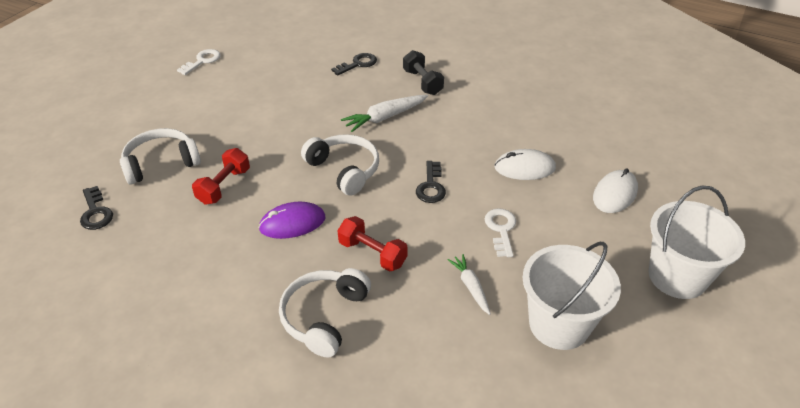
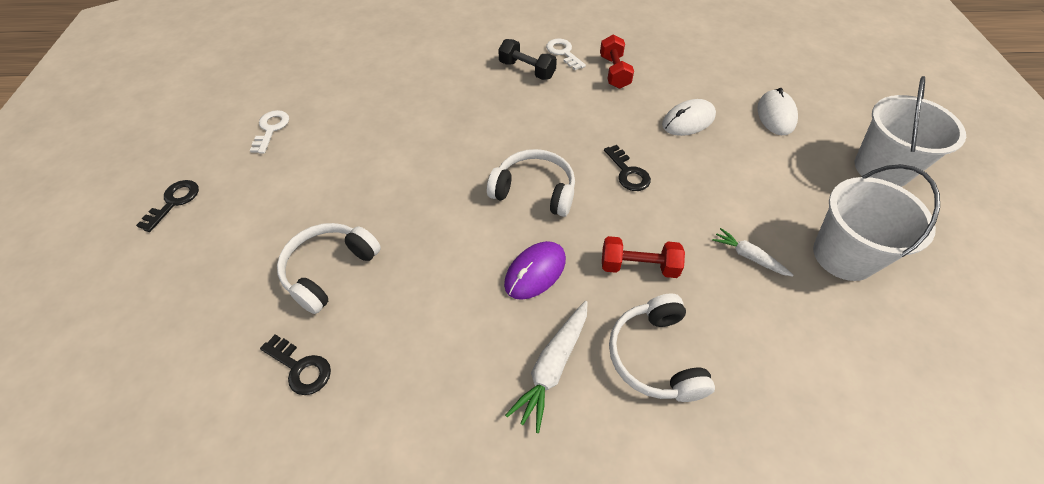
camera: 30 degrees left, 10 degrees up
red dumbbell [192,148,250,205] -> red dumbbell moved to [600,34,634,89]
black key [331,53,377,76] -> black key moved to [136,180,199,232]
white carrot [341,95,428,132] -> white carrot moved to [505,301,588,433]
white key [485,208,516,257] -> white key moved to [546,38,586,70]

